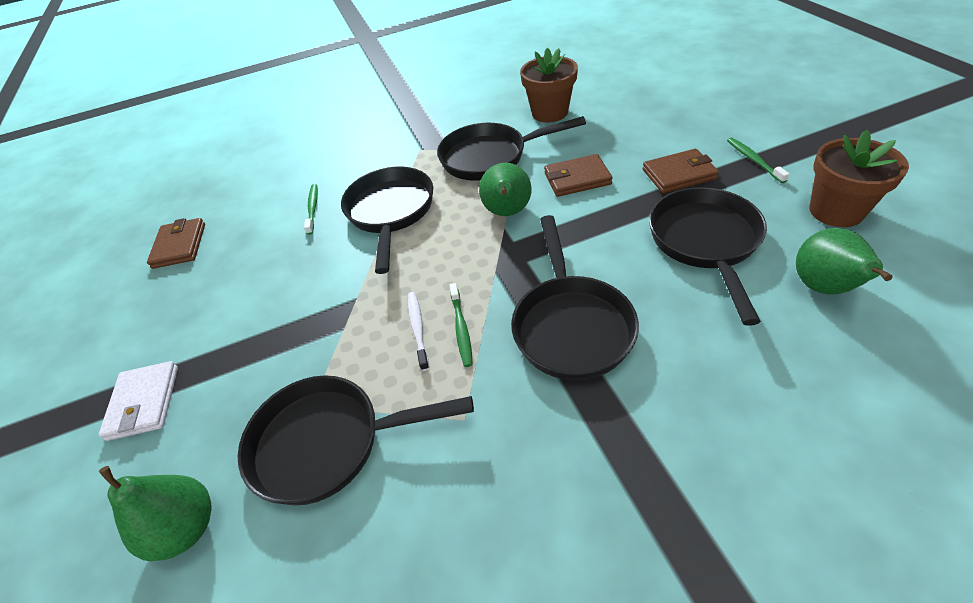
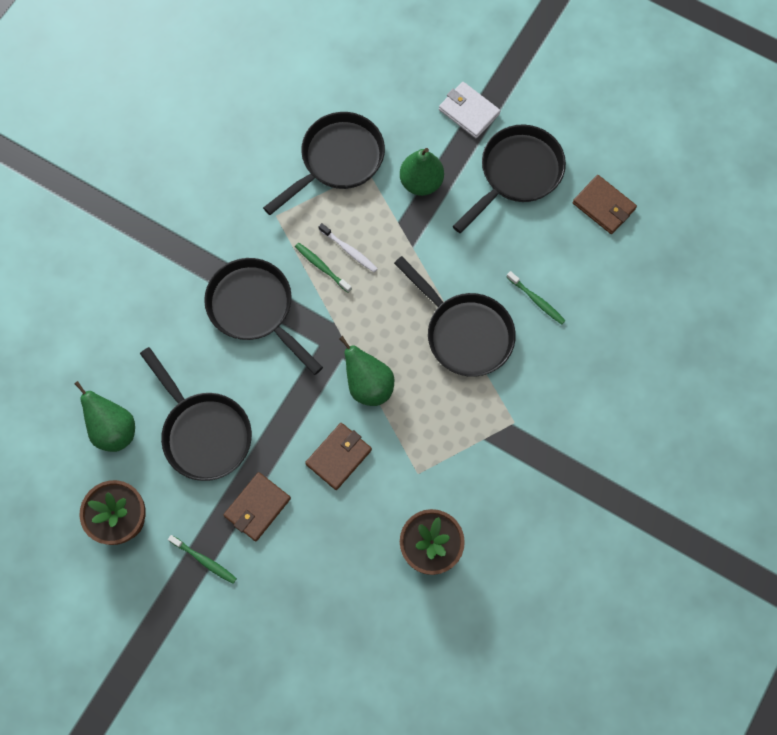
camera: 135 degrees right, 25 degrees up
green pear [99,466,212,561] -> green pear moved to [400,148,444,196]
black pan [437,116,586,181] -> black pan moved to [453,125,566,233]

